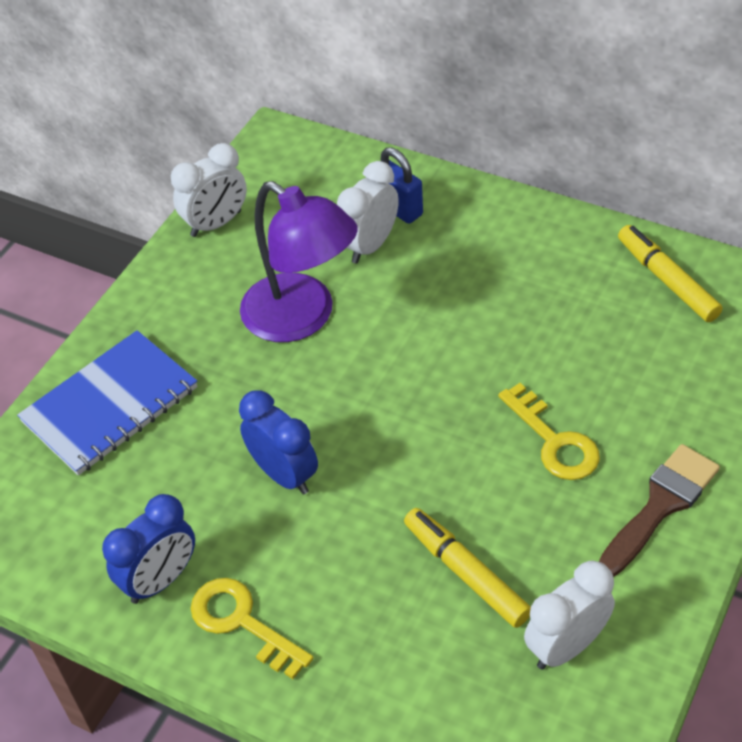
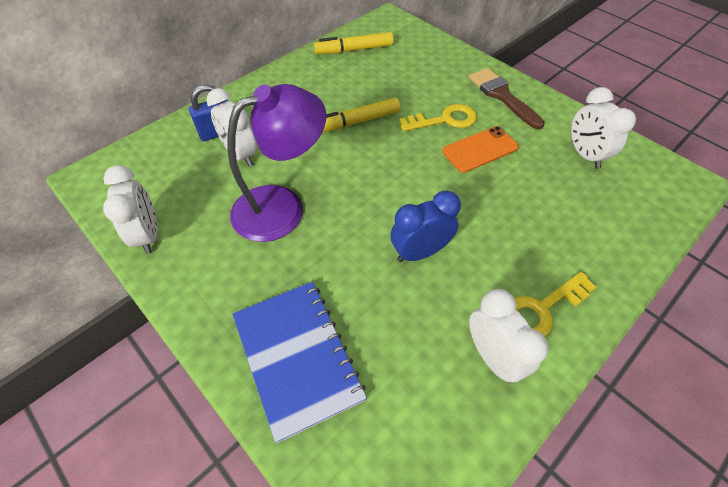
camera: 75 degrees left, 5 degrees up
blue clock [102,494,195,604] -> white clock [469,289,548,383]
yellow marker [404,508,531,628] -> yellow marker moved to [323,98,400,132]
none -> orange phone [442,126,519,173]

